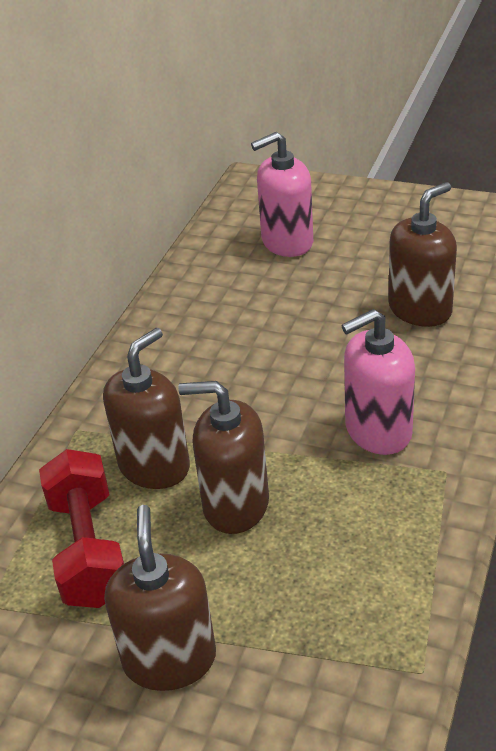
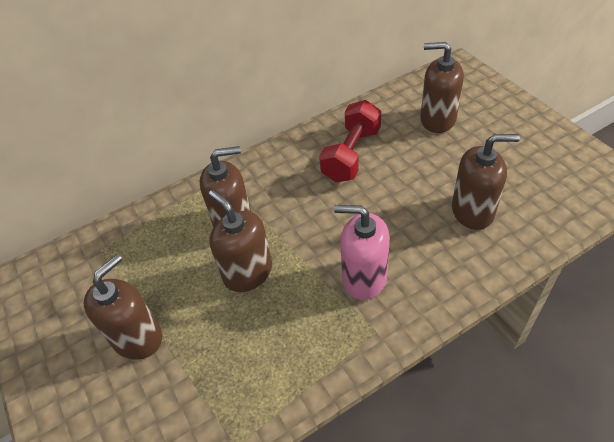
camera: 40 degrees right, 10 degrees up
red dumbbell [39,449,124,608] -> red dumbbell moved to [319,100,381,182]
pink soap dispenser [251,132,313,257] -> brown soap dispenser [420,42,464,133]

